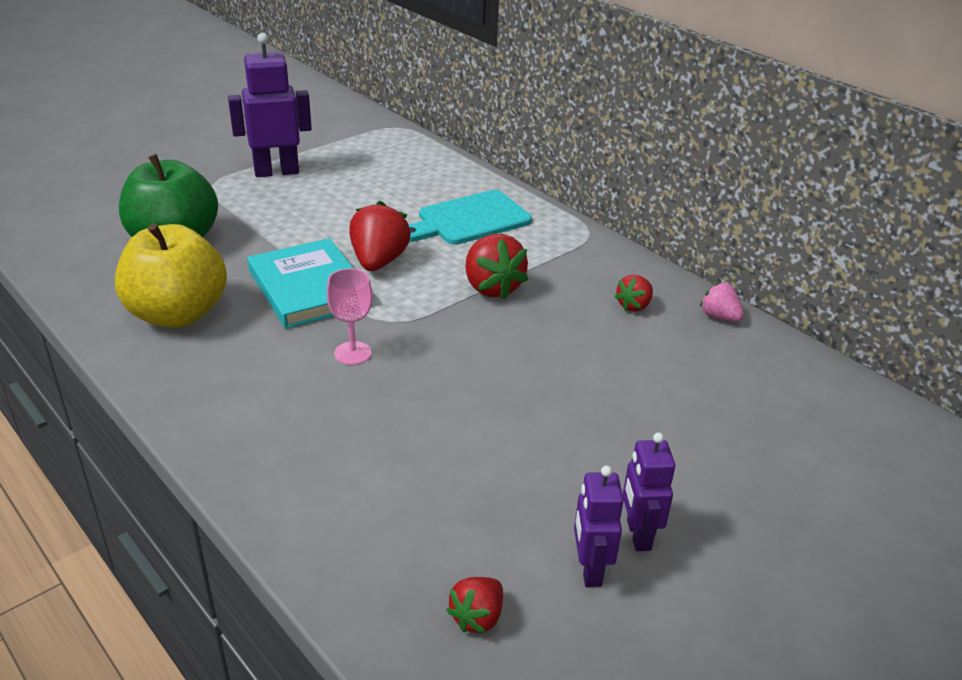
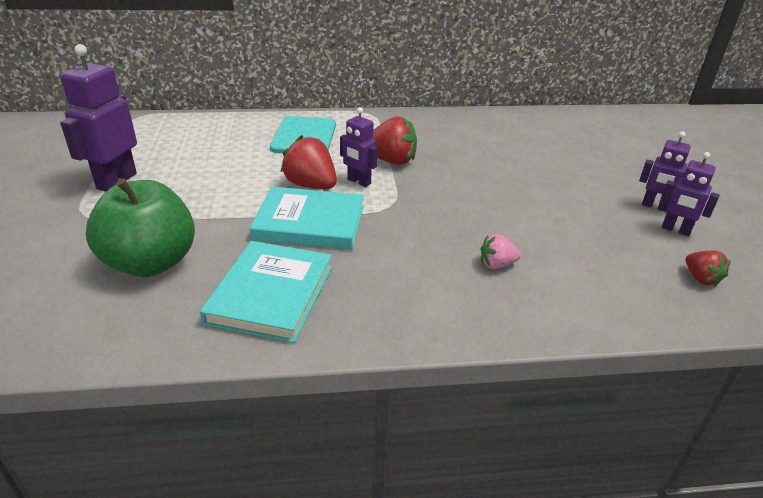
camera: 55 degrees left, 0 degrees up
yellow apple [115,223,227,328] -> turquoise book [200,241,332,343]
pink goblet [327,268,372,365] -> none
red strawberry [614,275,653,312] -> none
pink strawberry [700,282,744,322] -> pink strawberry moved to [481,234,521,269]
none -> purple robot [340,107,377,187]

